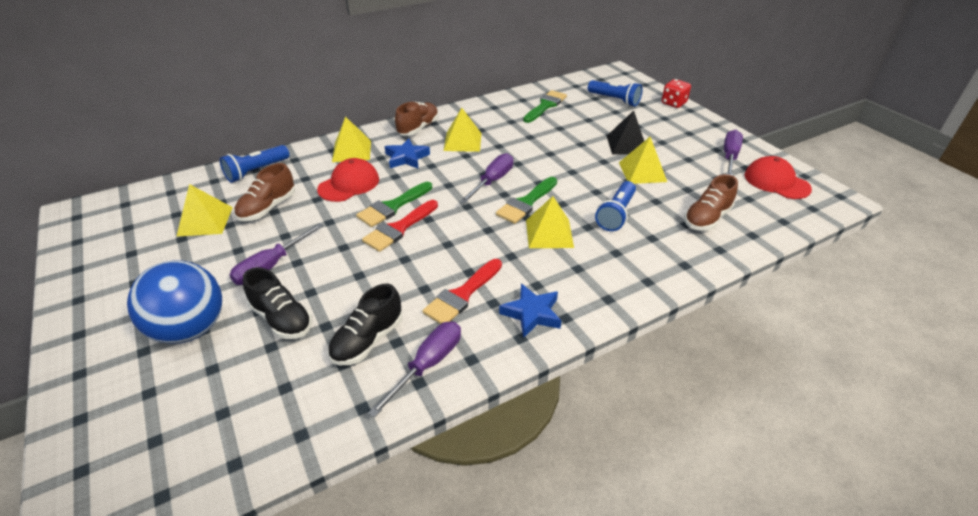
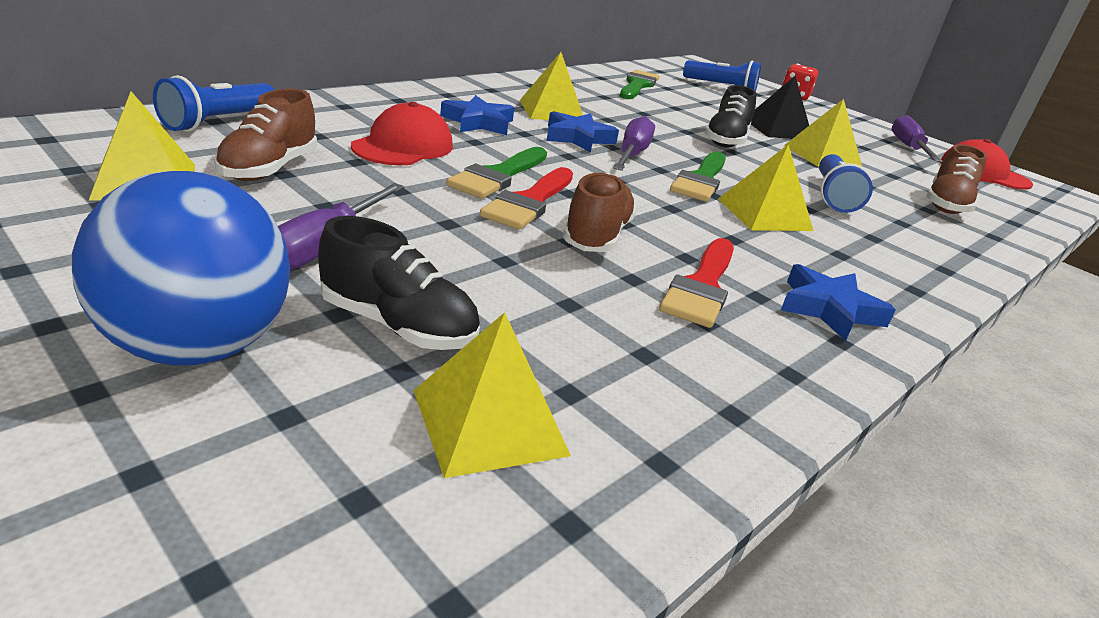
camera: 20 degrees left, 10 degrees down
black shoe [328,284,402,365] -> black shoe moved to [705,85,757,148]
yellow pyramid [332,116,371,162] -> yellow pyramid moved to [413,312,571,478]
purple screwdriver [368,322,461,418] -> none
brown shoe [395,102,439,136] -> brown shoe moved to [563,173,637,252]
none -> blue star [546,111,619,153]

